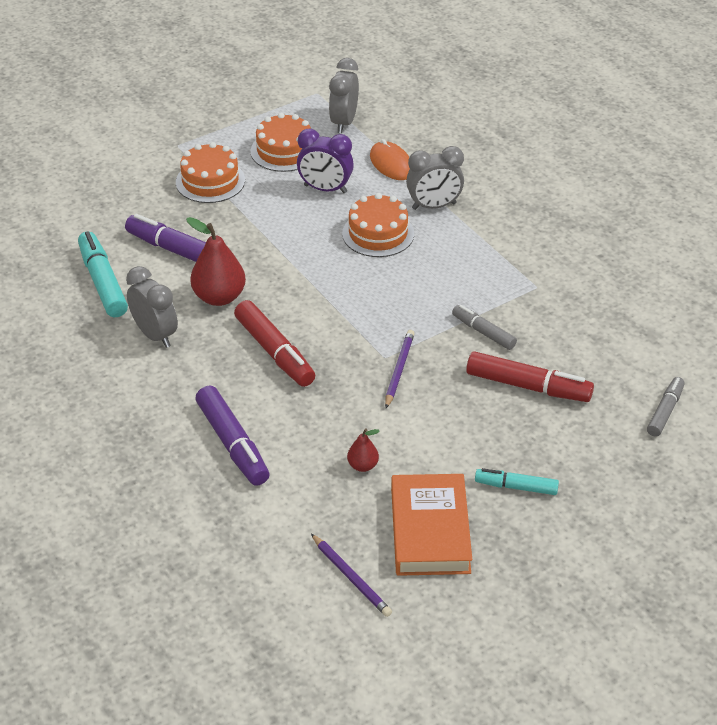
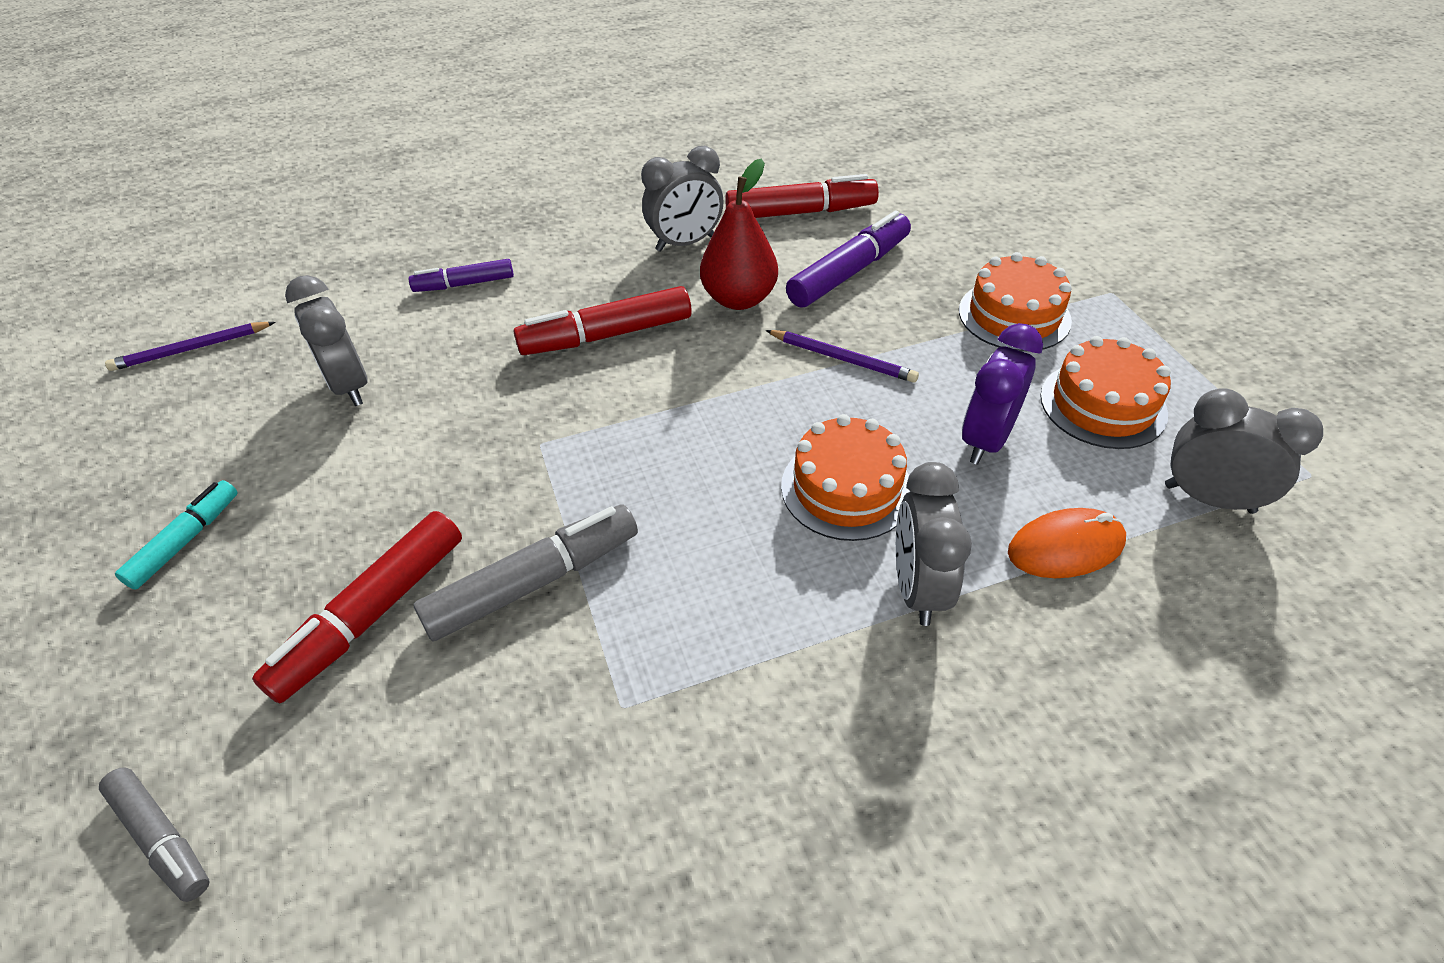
camera: 105 degrees right, 5 degrees up
turquoise marker [78,231,128,318] -> red marker [725,174,879,218]
purple marker [195,386,270,486] -> purple marker [409,259,514,292], size x0.61
red pear [347,429,379,472] -> grey clock [285,275,368,406]
purple pencil [385,330,415,408] -> purple pencil moved to [765,330,919,383]
orange book [391,474,472,576] -> none
grey marker [452,305,517,350] -> grey marker [414,504,638,641], size x1.63

